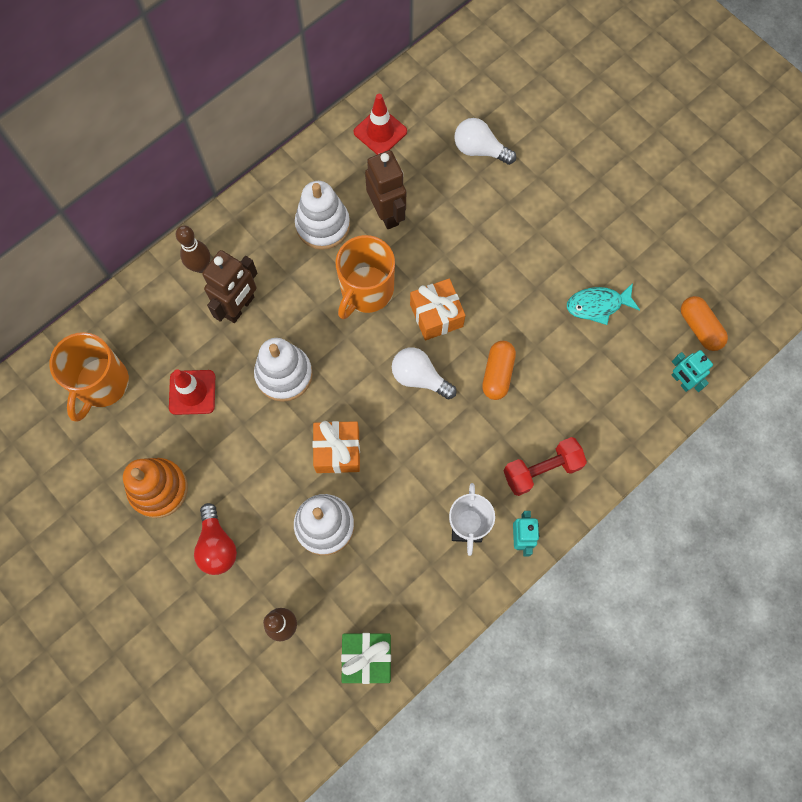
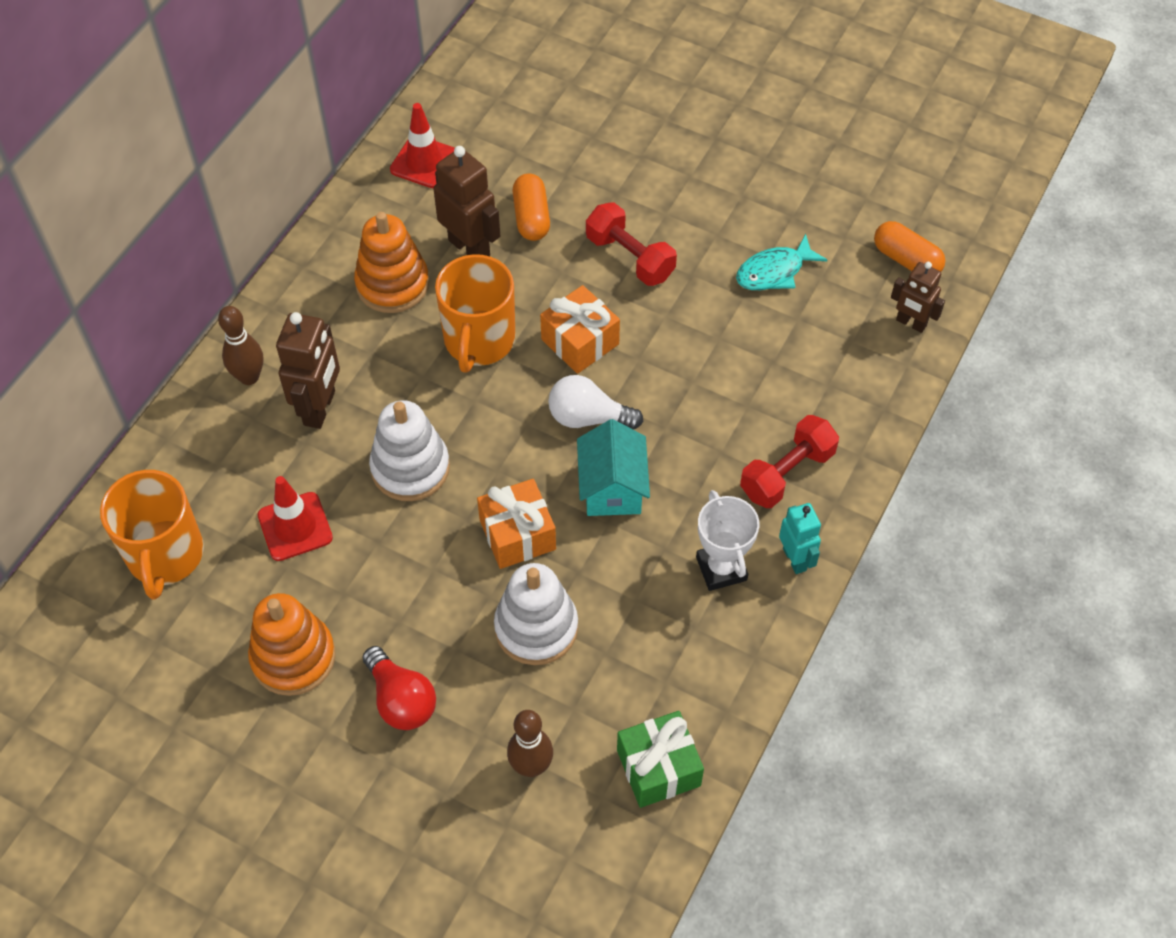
camera: 20 degrees left, 15 degrees down
white stacking toy [295,181,350,250] -> orange stacking toy [354,212,429,313]
white light bulb [454,118,516,165] -> none
orange capsule [482,341,516,400] -> orange capsule moved to [512,173,550,241]
turquoise robot [672,350,713,392] -> brown robot [891,262,945,333]
none -> turquoise house [577,419,650,516]
none -> red dumbbell [586,202,677,286]

